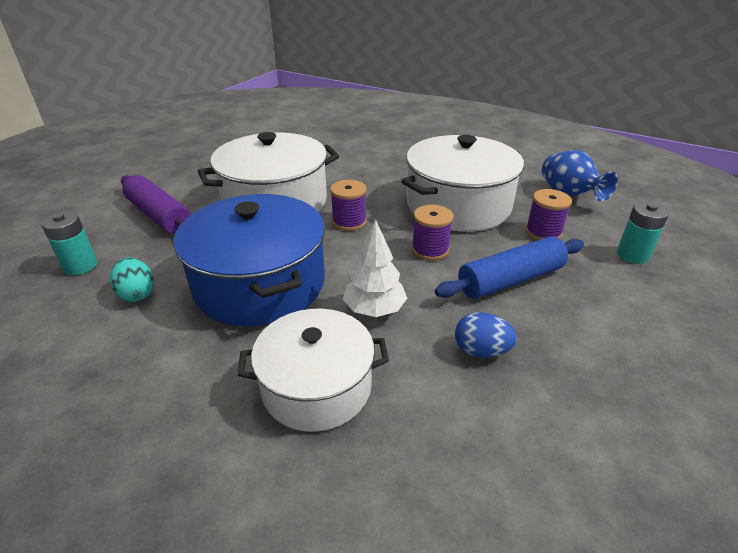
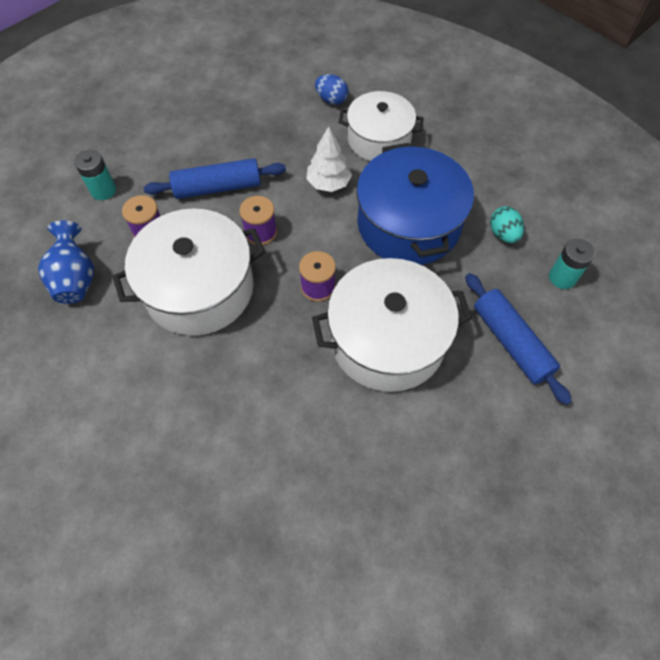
camera: 165 degrees left, 25 degrees up
purple rolling pin [121,175,191,234] -> blue rolling pin [465,273,572,405]
blue egg [455,312,517,358] -> blue egg moved to [315,74,348,105]

